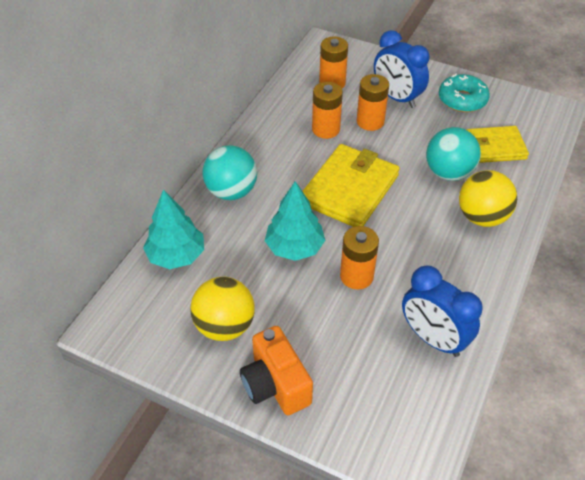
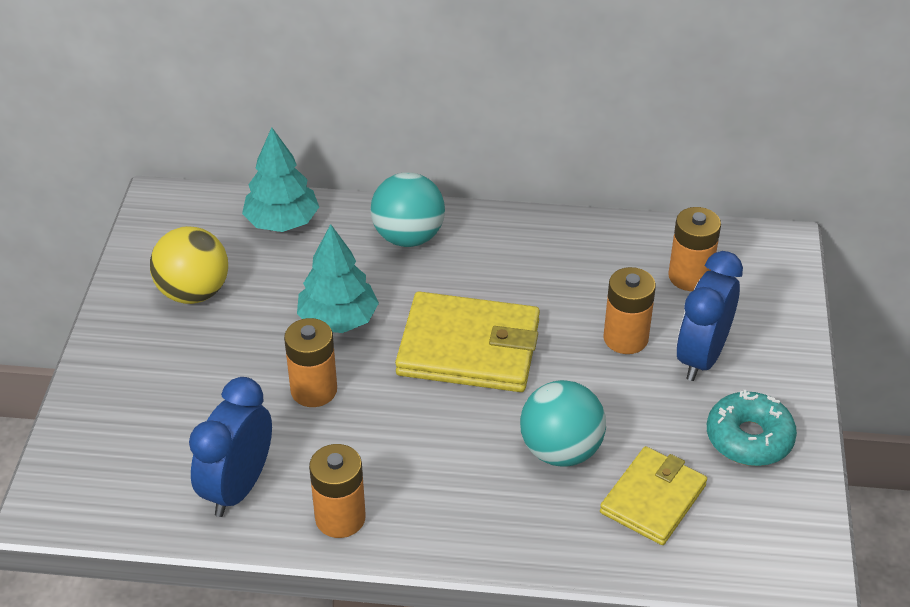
camera: 70 degrees right, 5 degrees down
orange camera [240,326,313,415] -> none
orange battery [312,82,343,139] -> orange battery moved to [309,444,366,538]
yellow ball [459,170,517,227] -> none
yellow wallet [466,126,529,163] -> yellow wallet turned 60 degrees clockwise [600,446,707,545]

